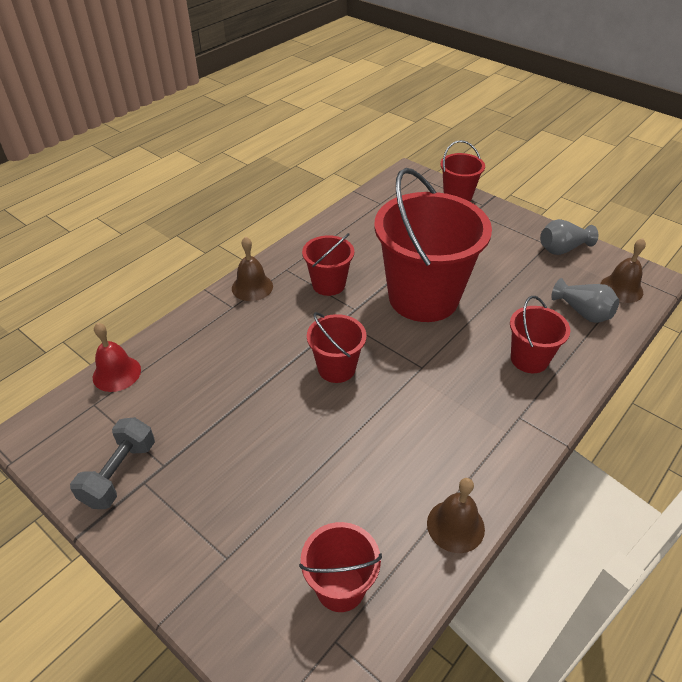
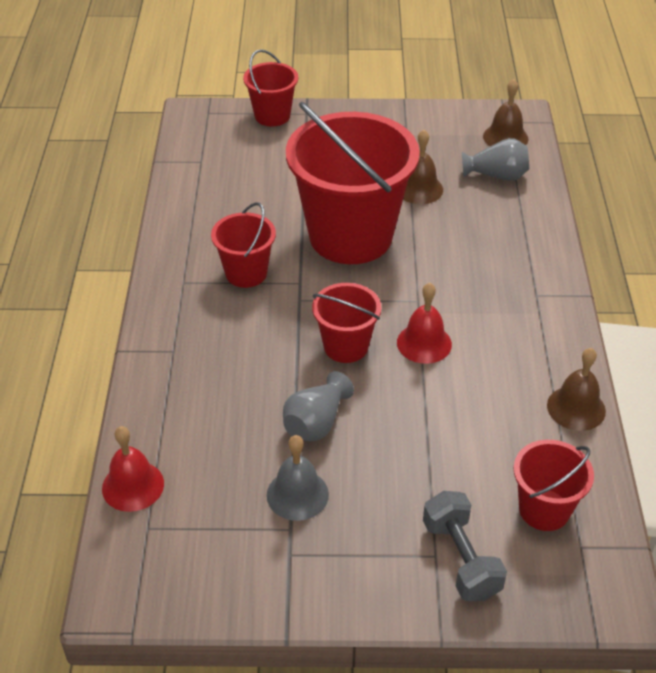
camera: 40 degrees left, 0 degrees up
grey dumbbell [70,417,155,509] -> grey dumbbell moved to [423,491,507,601]
brown bell [232,237,273,301] -> brown bell moved to [403,130,443,204]
red bucket [510,296,570,373] -> none
grey vase [540,219,598,255] -> grey vase moved to [283,371,354,441]
none -> grey bell [267,435,329,521]
none -> red bell [397,283,452,364]

